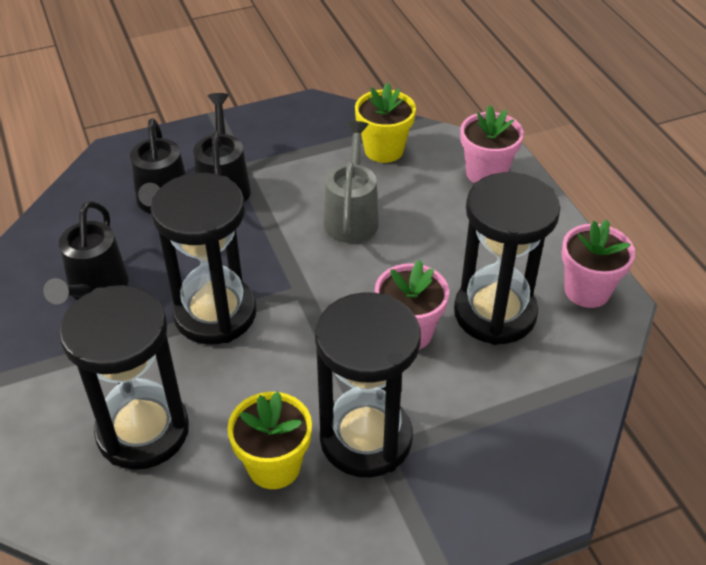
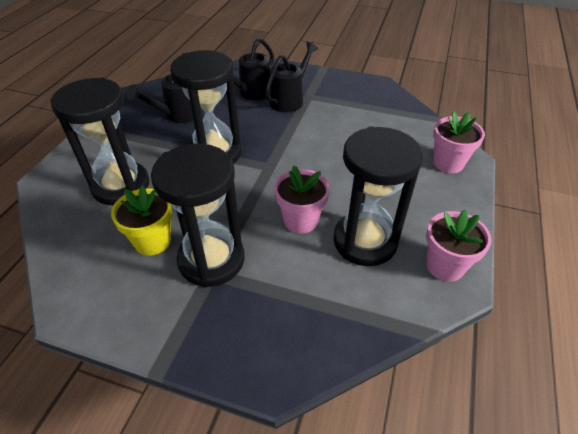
camera: 40 degrees right, 0 degrees up
grey watering can [323,121,379,243] -> none
yellow flower pot [355,83,416,163] -> none

